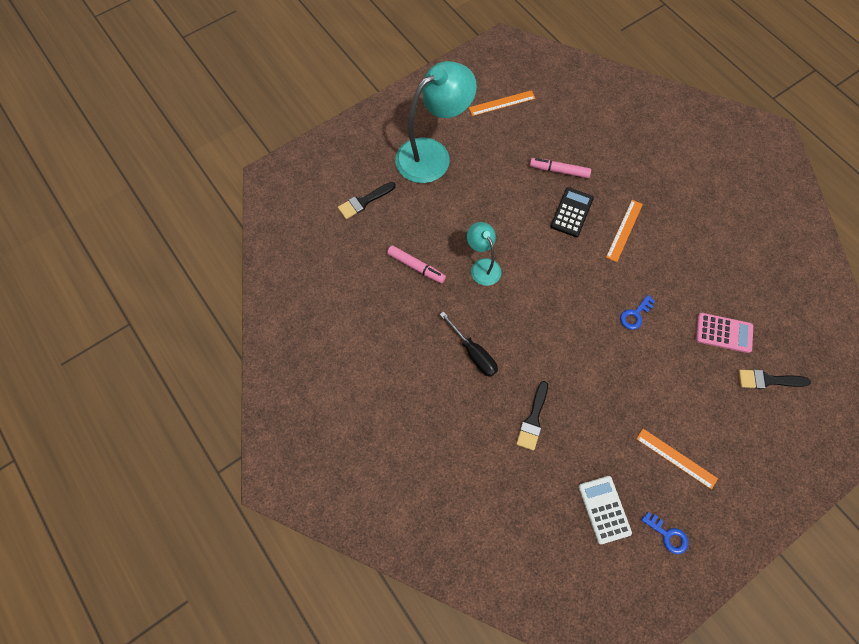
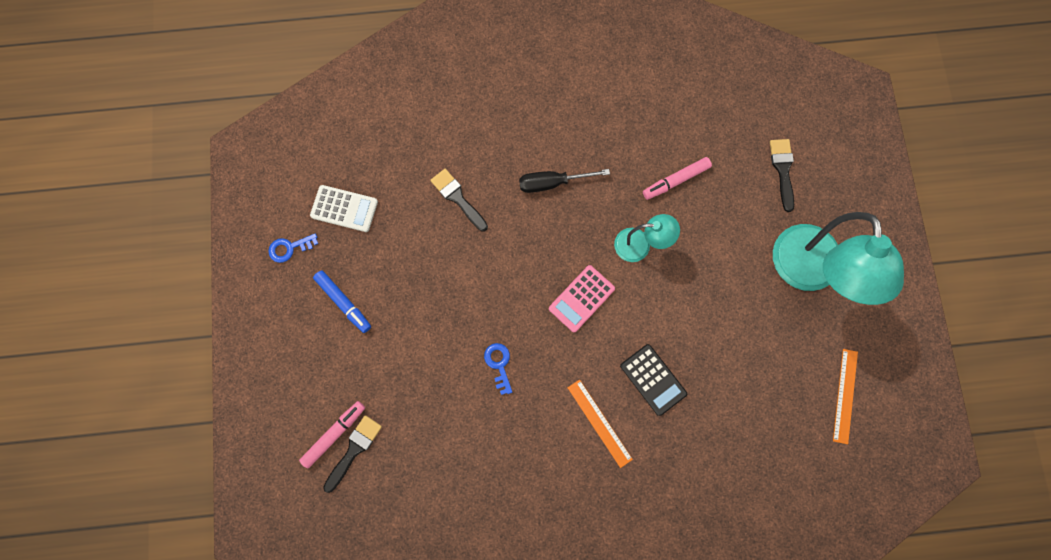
camera: 120 degrees right, 10 degrees up
pink marker [530,158,591,178] -> pink marker moved to [299,401,365,469]
orange ruler [636,429,718,490] -> blue marker [313,270,371,333]
pink calculator [696,313,753,353] -> pink calculator moved to [549,265,615,332]

